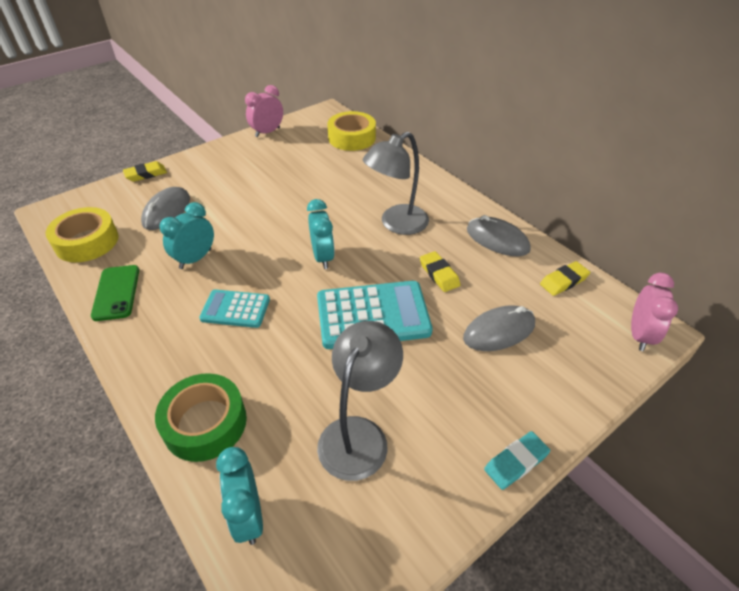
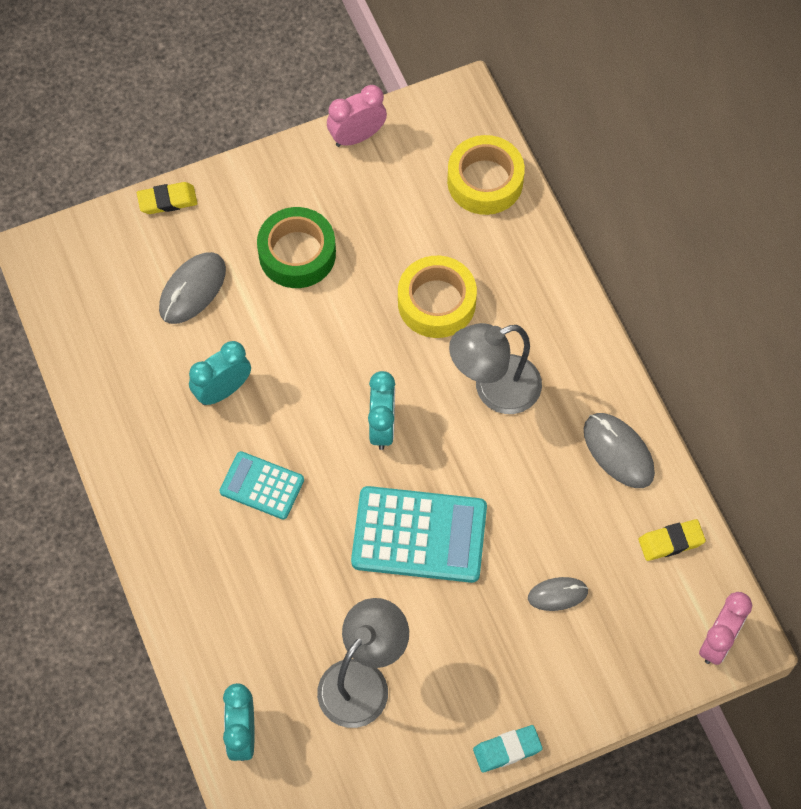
camera: 15 degrees right, 20 degrees up
yellow tape [45,207,118,262] -> yellow tape moved to [398,256,477,338]
green phone [91,265,139,321] -> none
green tape [155,373,247,462] -> green tape moved to [257,207,336,288]
yellow eraser [420,251,460,292] -> none
grey mouse [463,305,535,351] -> grey mouse [528,577,588,611], size x0.64

